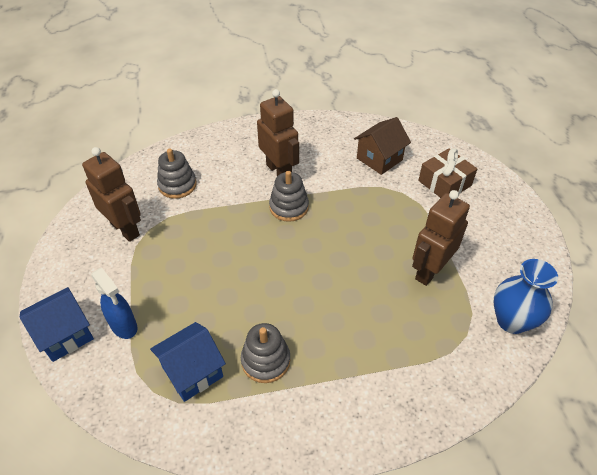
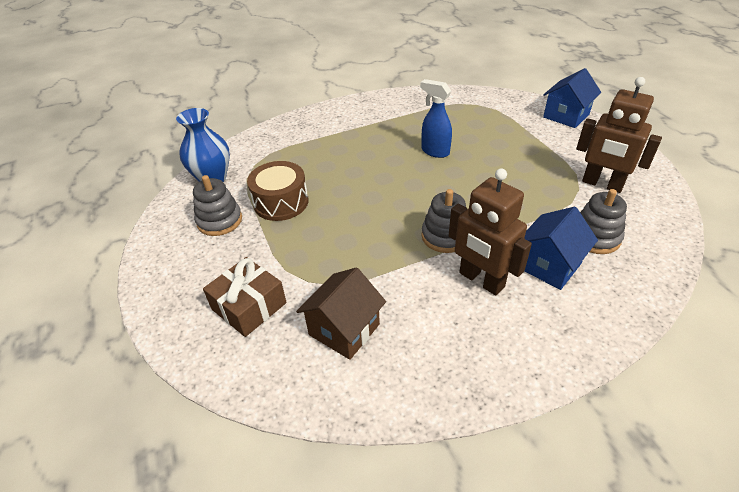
camera: 170 degrees right, 5 degrees down
blue spray bottle [91,268,137,339] -> blue spray bottle moved to [420,79,452,158]
blue house [150,322,226,402] -> blue house moved to [524,207,598,290]
grey stacking toy [241,323,290,383] -> grey stacking toy moved to [193,175,242,236]
brown robot [412,190,470,286] -> brown drum [247,161,308,221]

